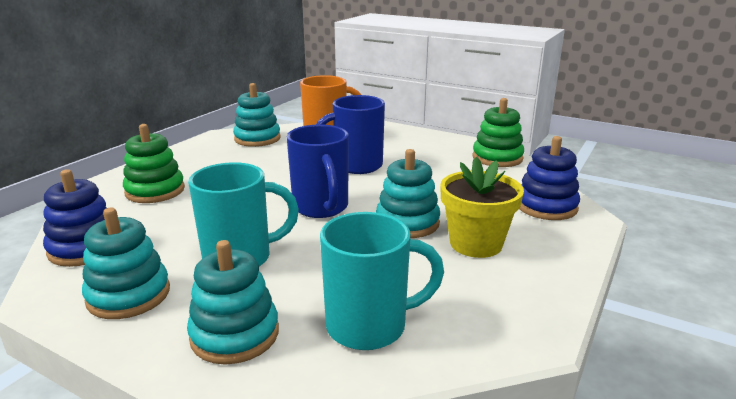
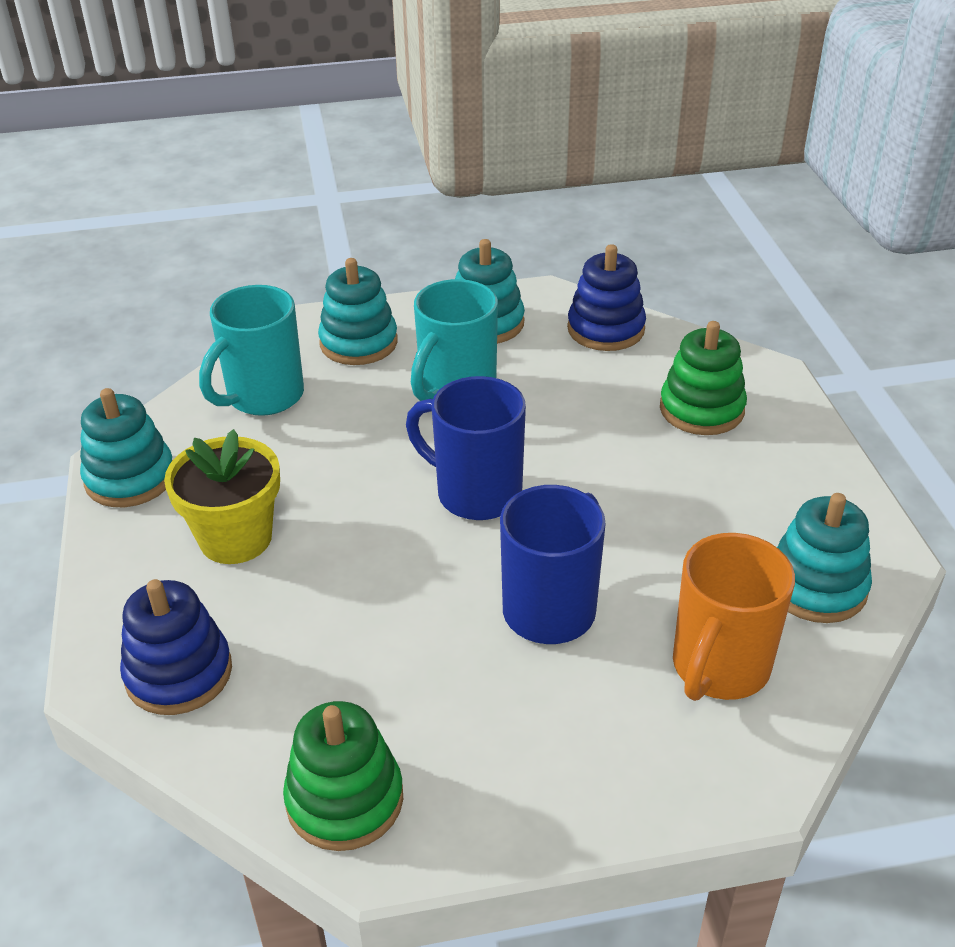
camera: 140 degrees right, 15 degrees up
turquoise stacking toy [376,149,440,238] -> turquoise stacking toy moved to [80,388,173,507]

